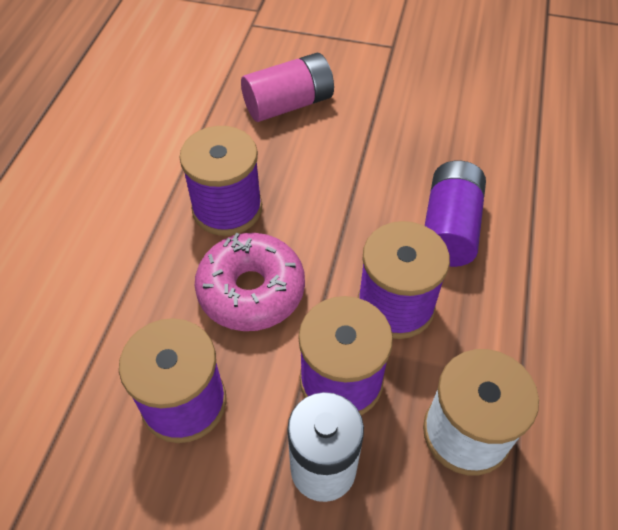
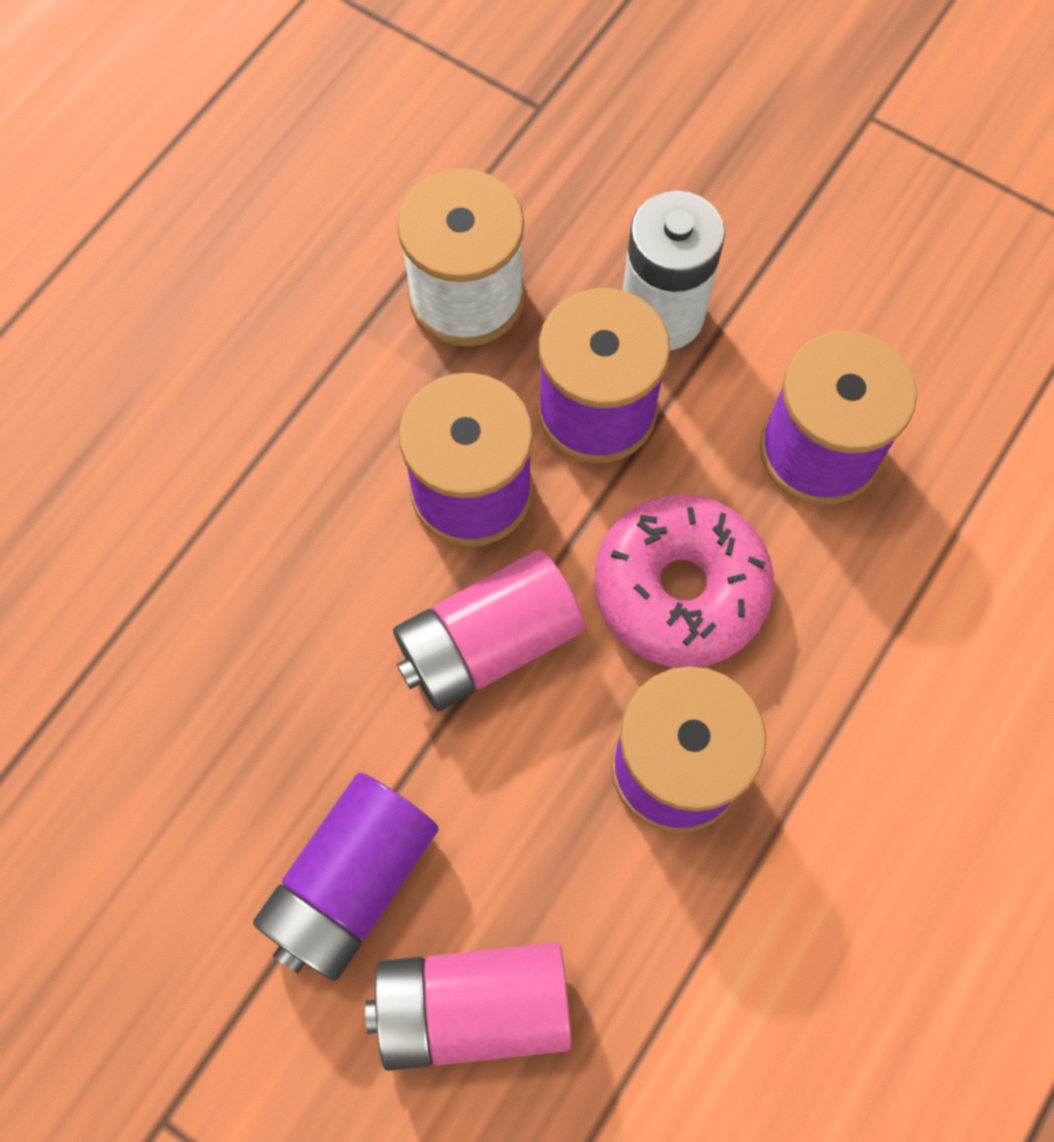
camera: 160 degrees left, 15 degrees up
purple battery [425,161,486,267] -> purple battery moved to [253,773,439,981]
none -> pink battery [393,550,585,711]

